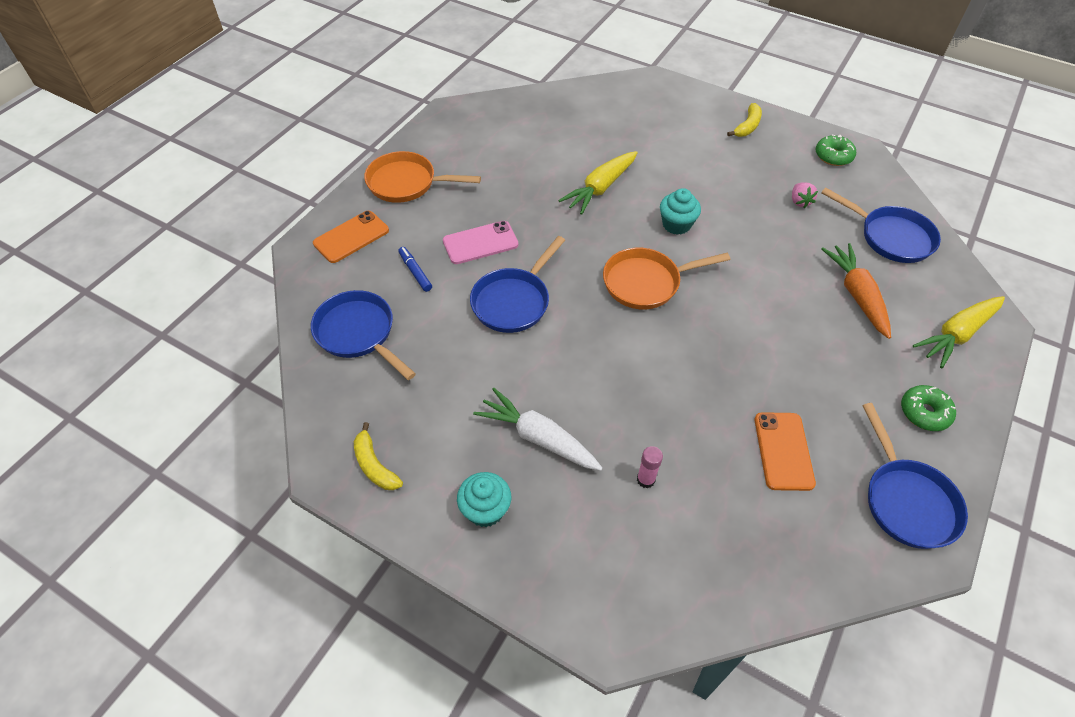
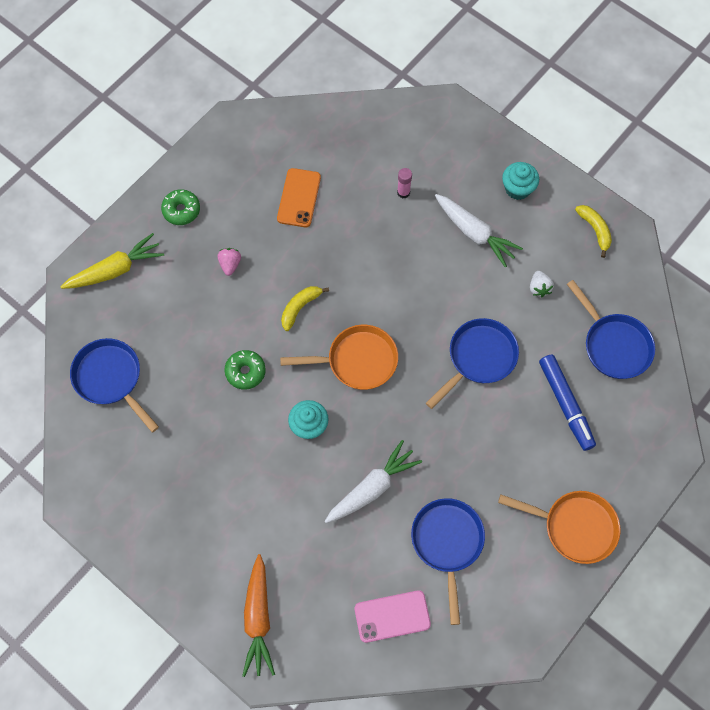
camera: 170 degrees left, 15 degrees up
orange phone [313,211,389,263] -> none
blue marker [398,247,432,292] -> blue marker [539,355,596,451], size x1.81
pink phone [443,221,518,264] -> pink phone moved to [355,590,431,643]
yellow carrot [558,151,638,215] -> white carrot [324,440,422,523]
yellow banana [727,103,762,137] -> yellow banana moved to [281,286,329,331]
pink strawberry [792,182,818,208] -> pink strawberry moved to [218,248,241,276]
green donut [815,134,856,166] -> green donut moved to [225,350,266,390]
orange carrot [821,243,891,339] -> orange carrot moved to [242,554,275,677]
blue pan [862,403,968,549] -> blue pan moved to [411,498,485,625]
none -> white strawberry [530,271,554,297]

